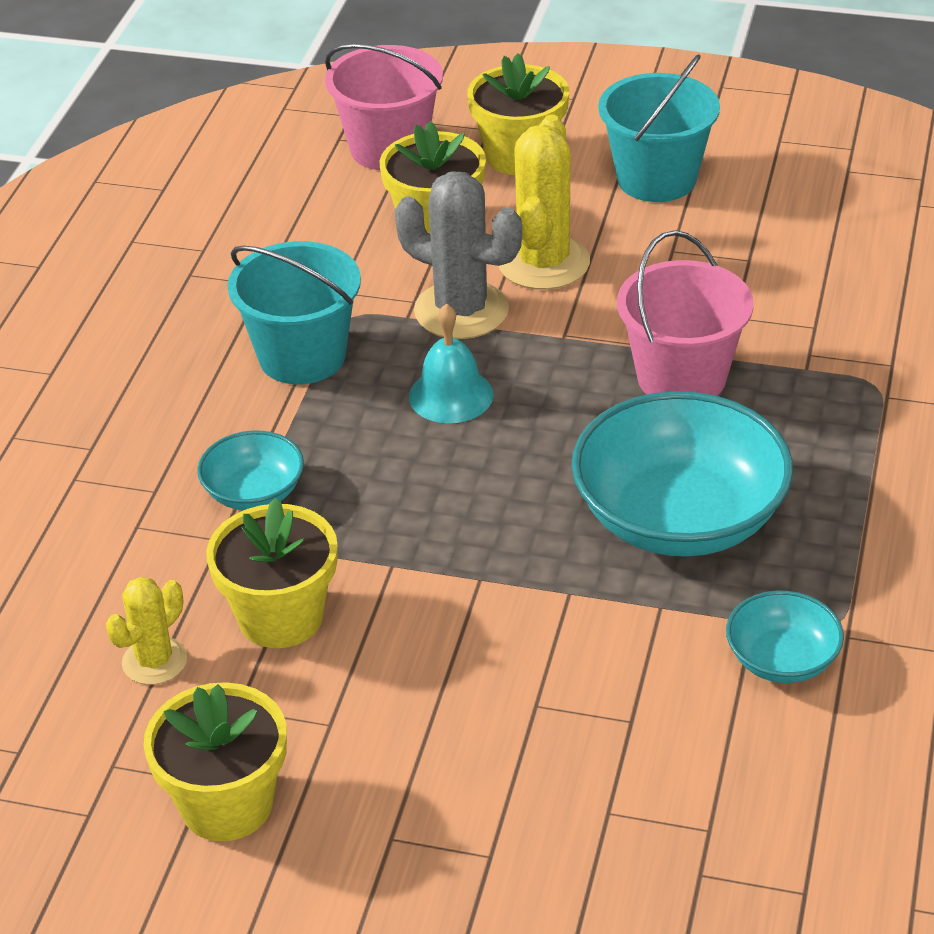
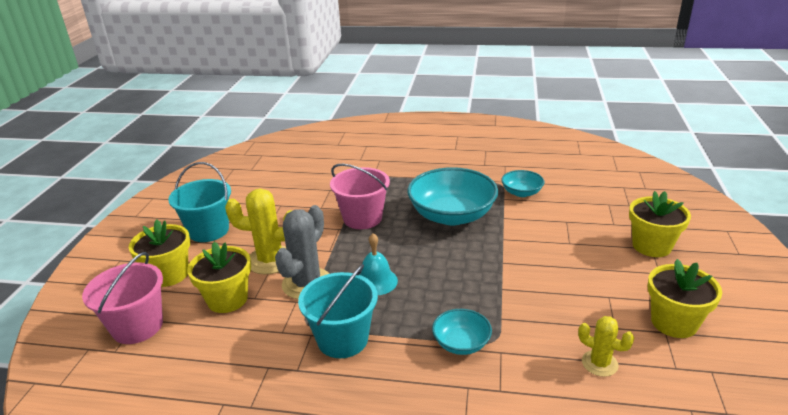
camera: 95 degrees left, 10 degrees down
yellow flower pot [206,498,338,648] -> yellow flower pot moved to [629,191,691,257]

